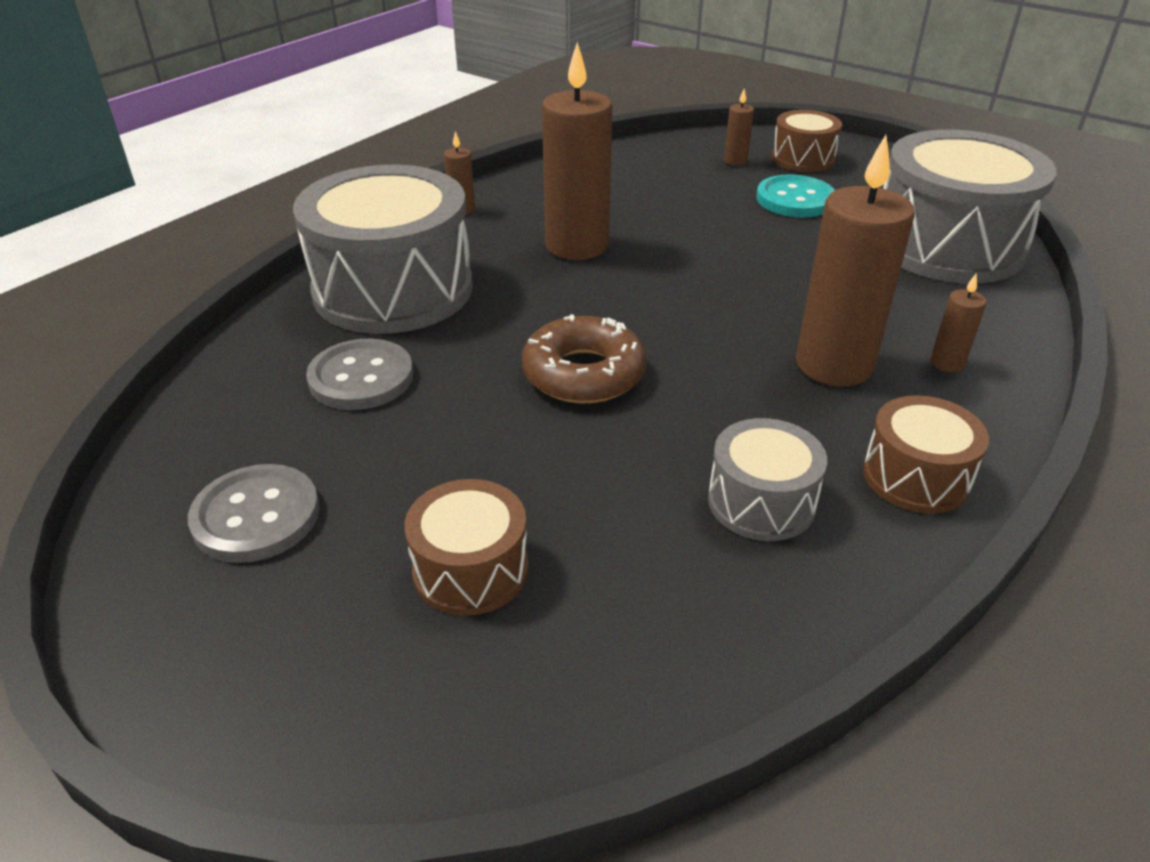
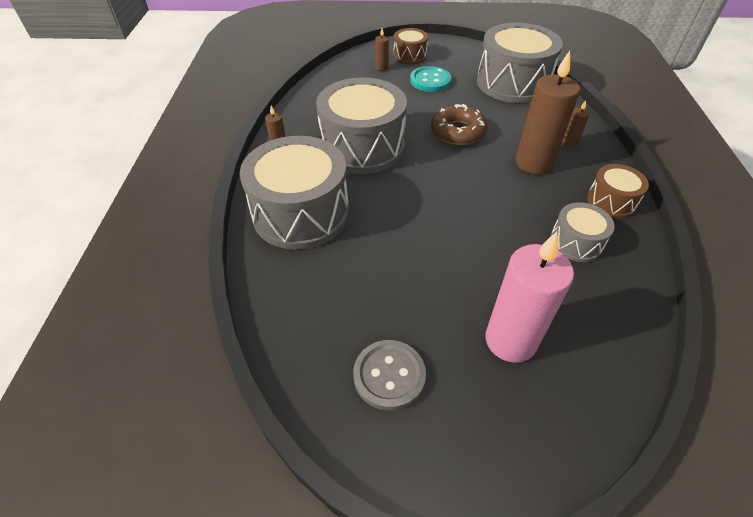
camera: 35 degrees left, 10 degrees up
grey button [306,339,413,410] -> none
brown drum [404,479,529,616] -> pink candle [485,232,574,363]
brown donut [522,314,647,404] -> brown donut moved to [431,104,488,145]
brown candle [542,42,612,260] -> grey drum [316,77,407,174]

